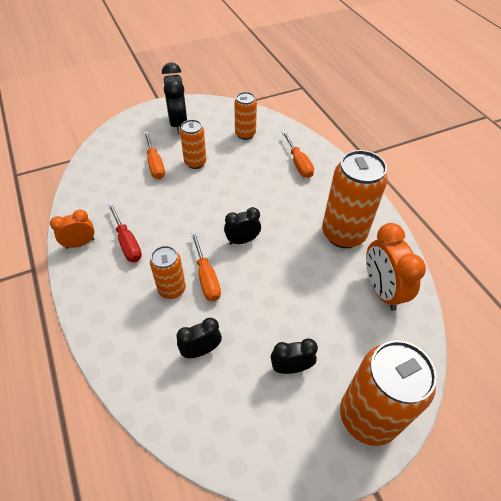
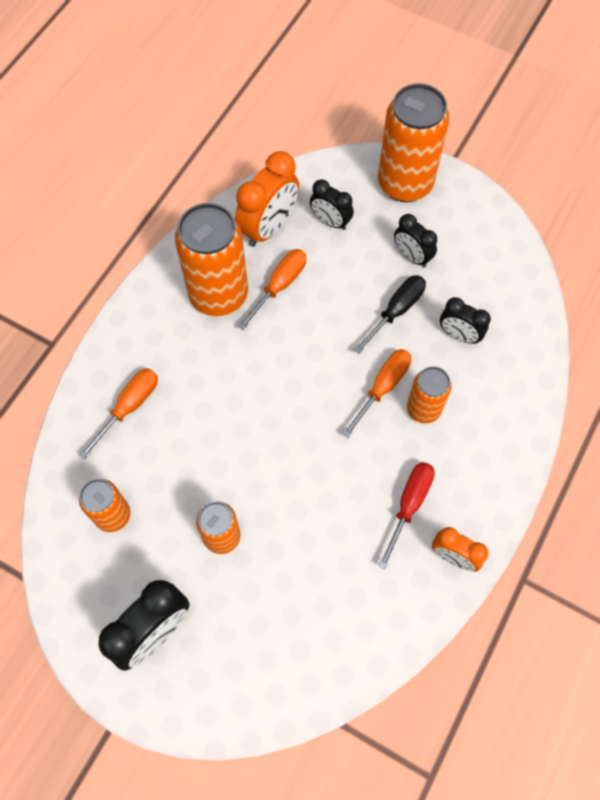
camera: 125 degrees left, 15 degrees up
orange screwdriver [144,131,165,179] -> orange screwdriver moved to [238,249,306,330]
black clock [224,207,261,245] -> black clock moved to [310,179,354,230]
none -> black screwdriver [354,275,426,354]

